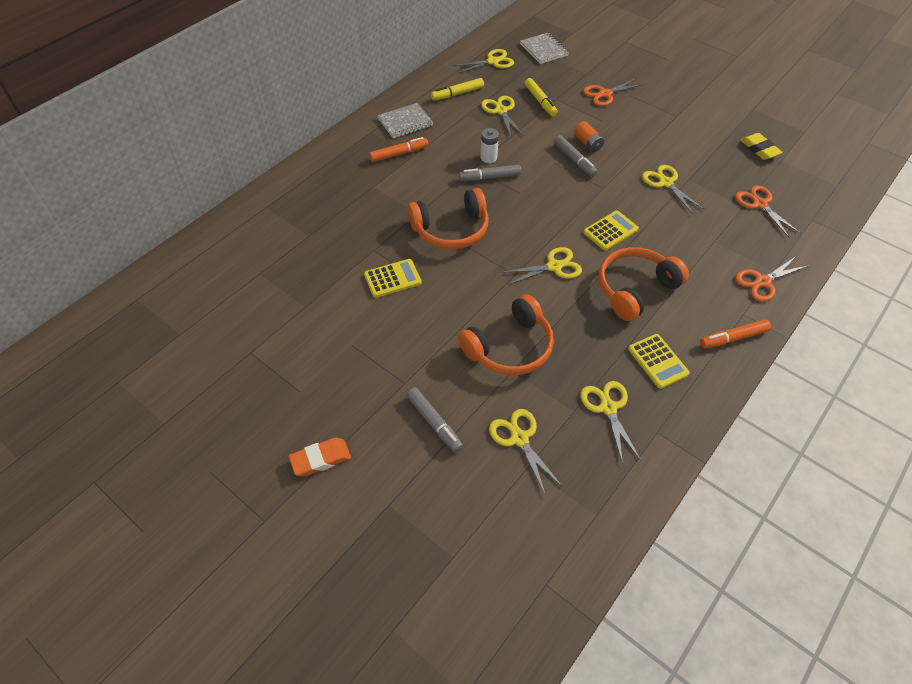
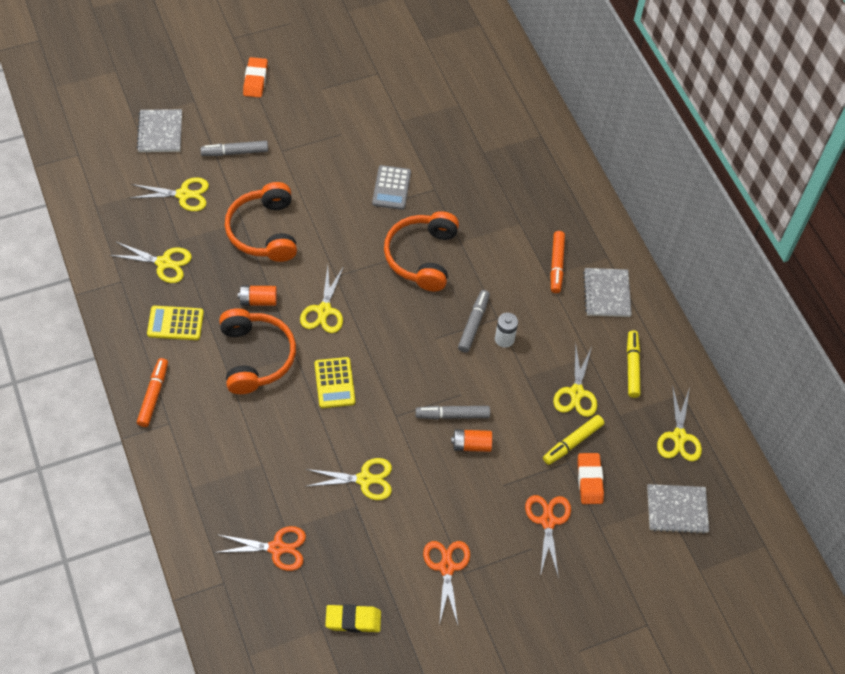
camera: 115 degrees right, 5 degrees up
yellow calculator [364,259,422,298] -> grey calculator [372,165,411,210]
yellow scissors [481,96,524,136] -> yellow scissors turned 90 degrees clockwise [553,343,597,417]
yellow marker [525,78,558,116] -> yellow marker turned 45 degrees counterclockwise [543,415,604,465]
orange scissors [735,256,809,302] -> orange scissors moved to [423,541,470,625]
none -> grey notebook [136,109,182,152]
none -> orange battery [238,286,277,306]
none -> orange eraser [577,453,604,504]

